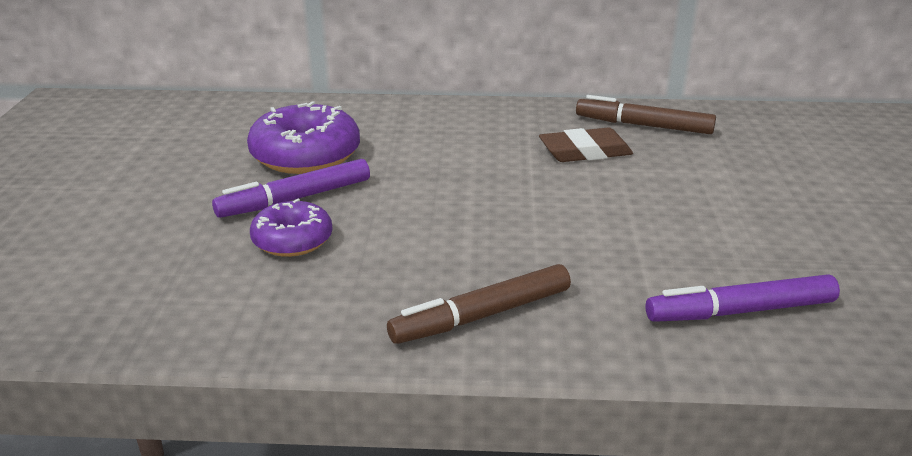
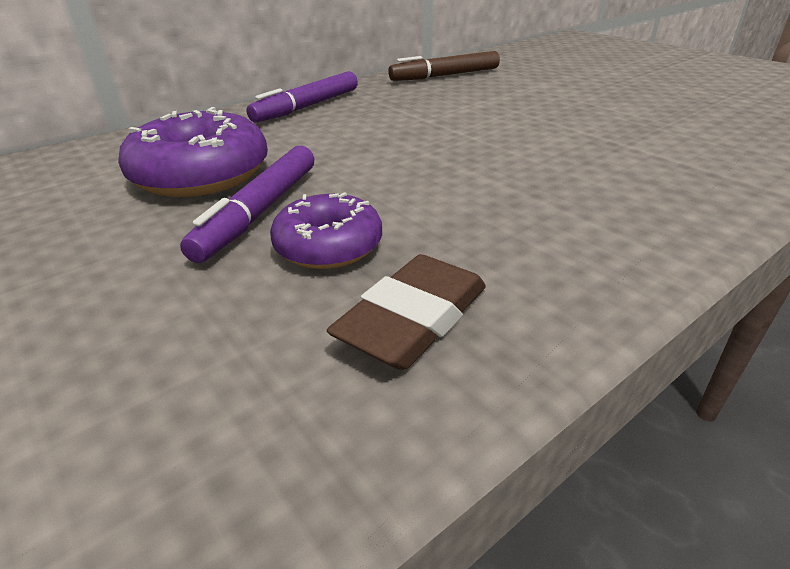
camera: 40 degrees left, 5 degrees up
brown marker [387,264,571,344] -> none
brown eraser [539,128,633,162] -> brown eraser moved to [327,254,486,370]
purple marker [646,275,840,322] -> purple marker moved to [246,71,358,123]

